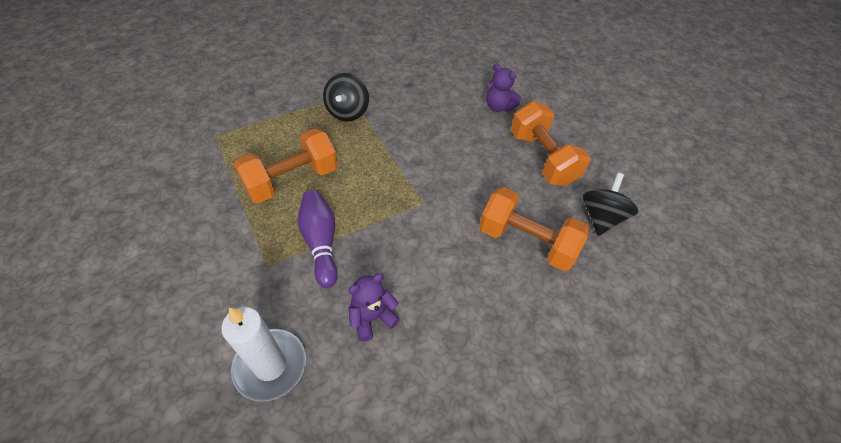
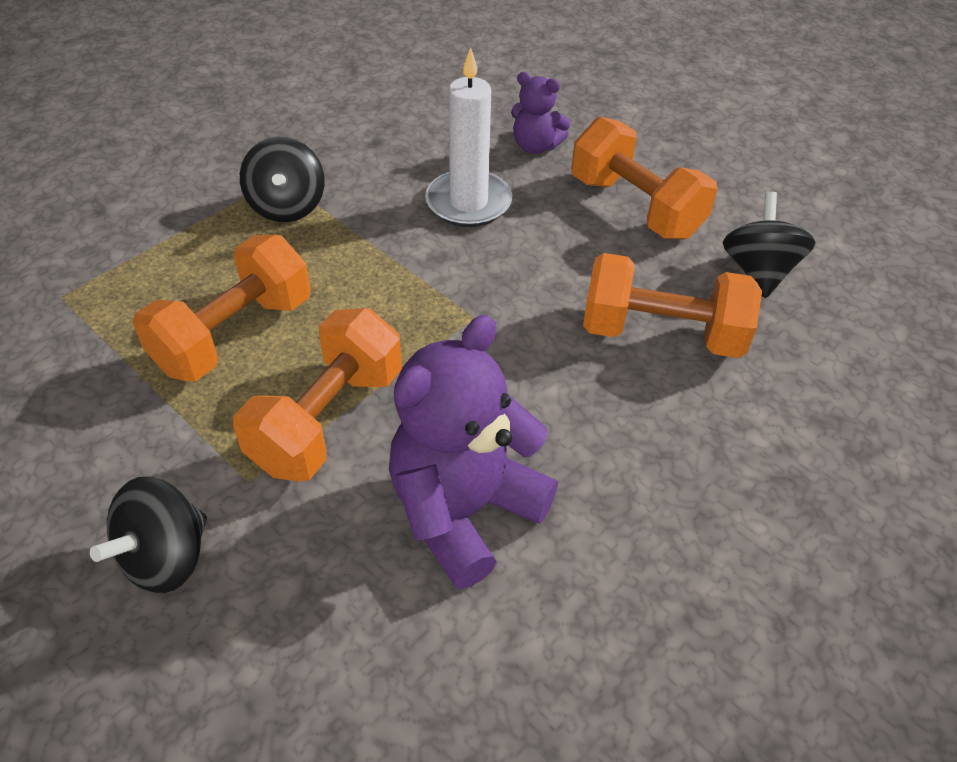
camera: 15 degrees left, 5 degrees down
white candle [221,307,306,402] -> white candle moved to [425,47,512,227]
purple bowling pin [298,190,338,288] -> orange dumbbell [233,308,402,482]
purple teddy bear [348,273,400,341] -> purple teddy bear [389,315,558,589], size x1.91
none -> black spinning top [90,477,207,593]

